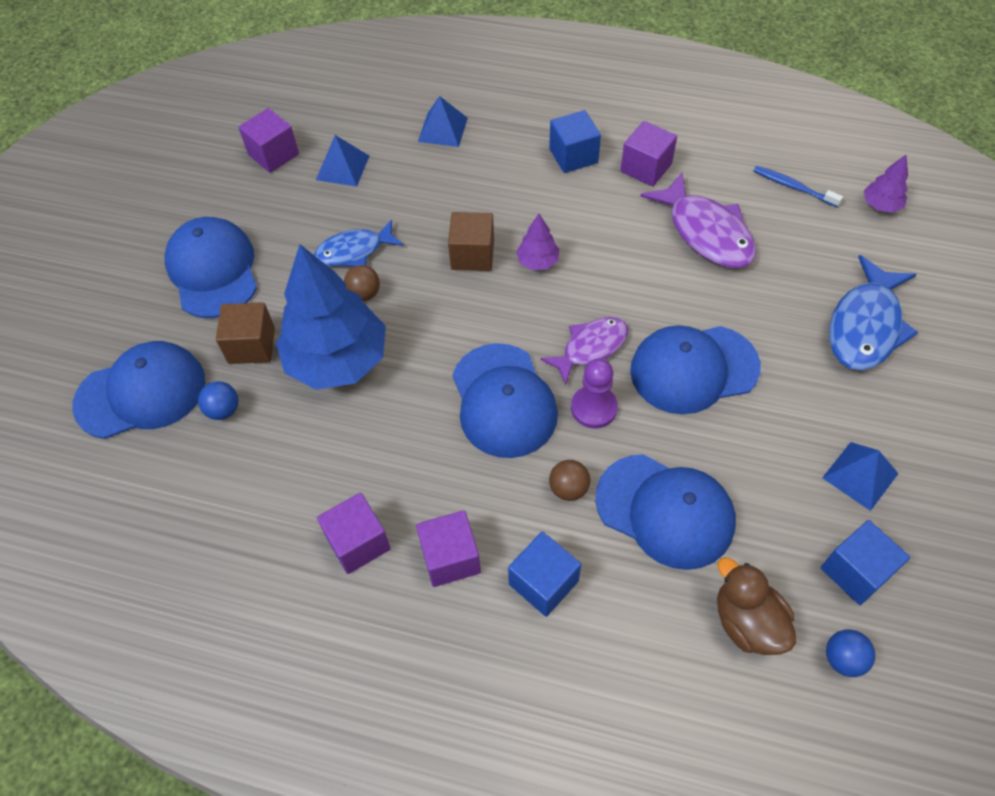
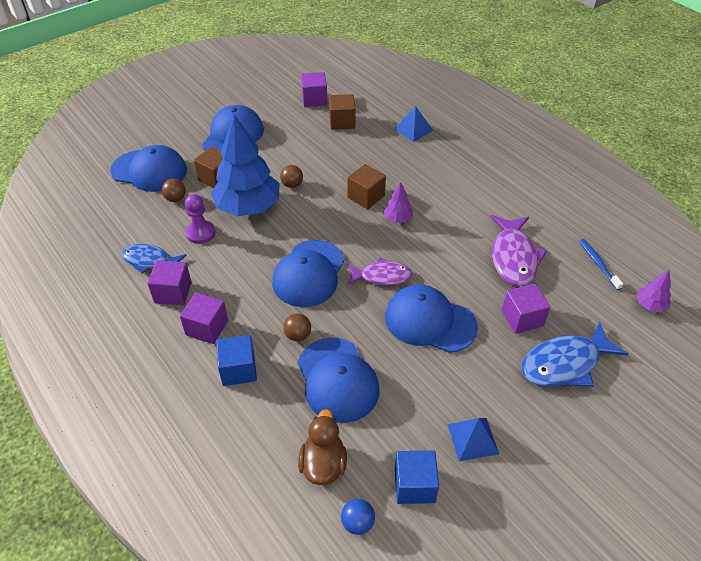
camera: 35 degrees right, 10 degrees down
blue ball [198,381,238,420] -> brown ball [162,178,185,202]
blue fish [314,220,404,267] -> blue fish moved to [121,244,187,274]
blue pyramid [316,135,369,186] -> brown cube [329,94,356,130]
blue cube [549,110,601,173] -> none
purple pawn [571,359,618,429] -> purple pawn moved to [185,194,216,244]
purple cube [621,121,677,186] -> purple cube moved to [502,283,550,334]

